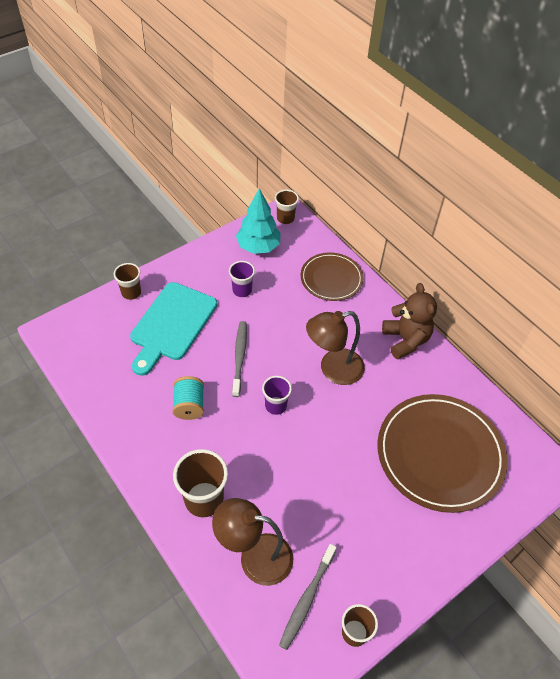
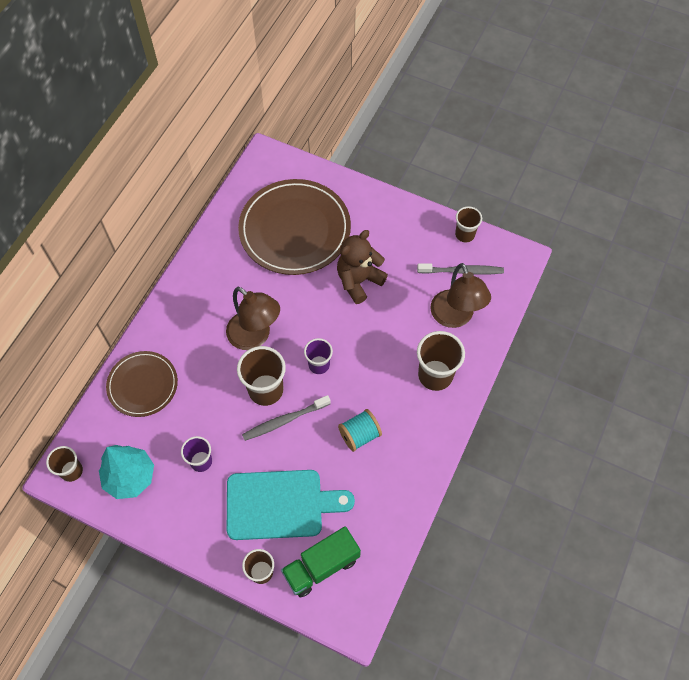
camera: 115 degrees left, 10 degrees up
brown teddy bear [382,283,437,359] -> brown teddy bear moved to [337,230,388,304]
none -> brown cup [237,346,286,406]
none -> green truck [281,526,361,598]

